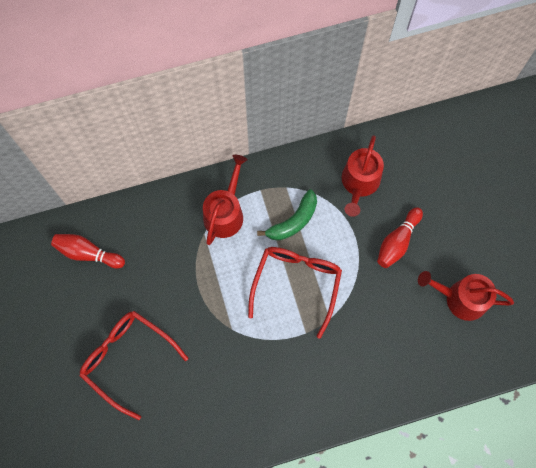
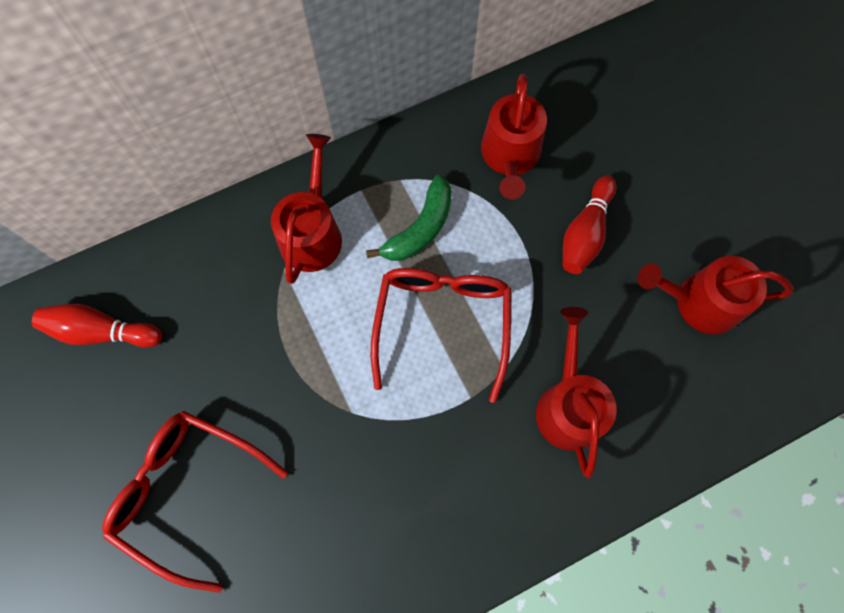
camera: 10 degrees left, 0 degrees up
none -> red watering can [536,307,617,478]

